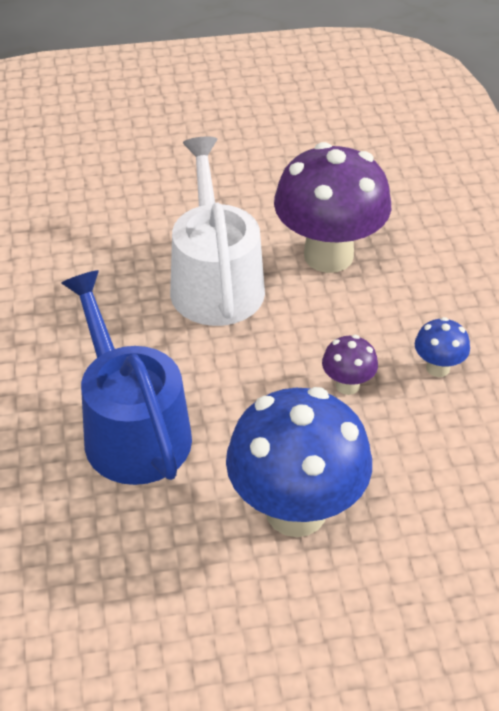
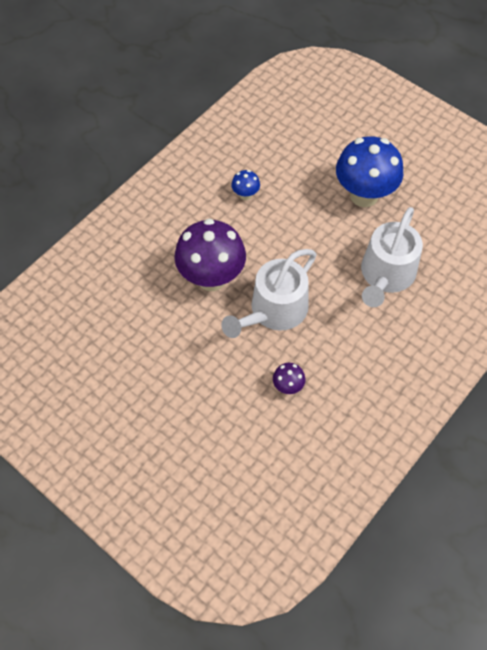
camera: 130 degrees left, 15 degrees up
blue watering can [61,270,192,485] -> white watering can [361,207,423,307]
purple mushroom [322,335,378,395] -> purple mushroom moved to [273,363,305,394]

